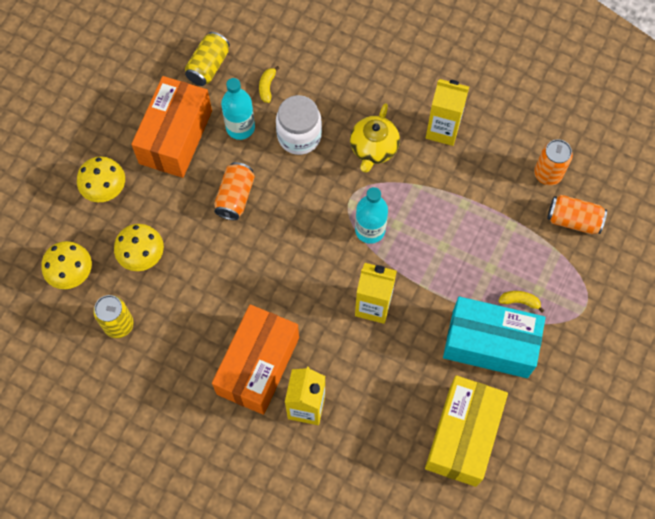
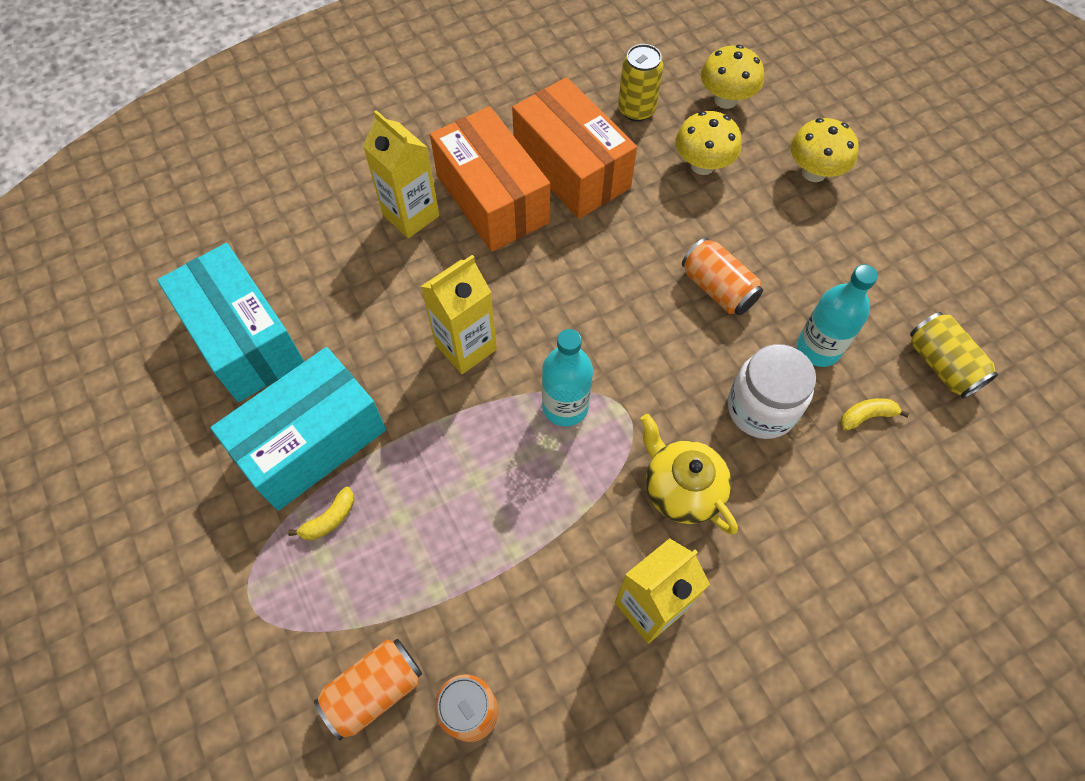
camera: 125 degrees right, 5 degrees down
orange box [131,76,212,178] -> orange box moved to [512,77,637,219]
yellow banana [259,66,280,103] -> yellow banana turned 60 degrees counterclockwise [840,398,909,430]
yellow box [425,376,508,487] -> turquoise box [157,243,304,402]

